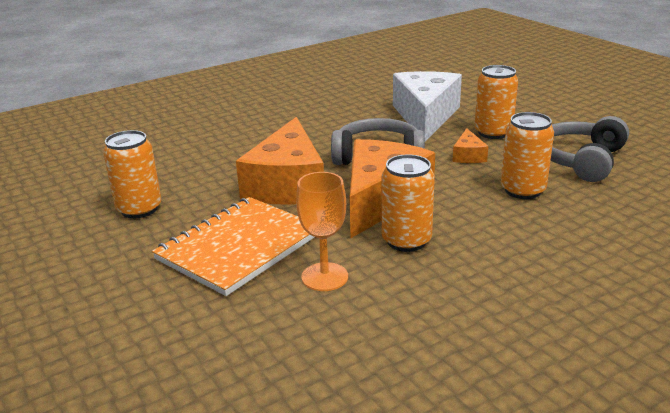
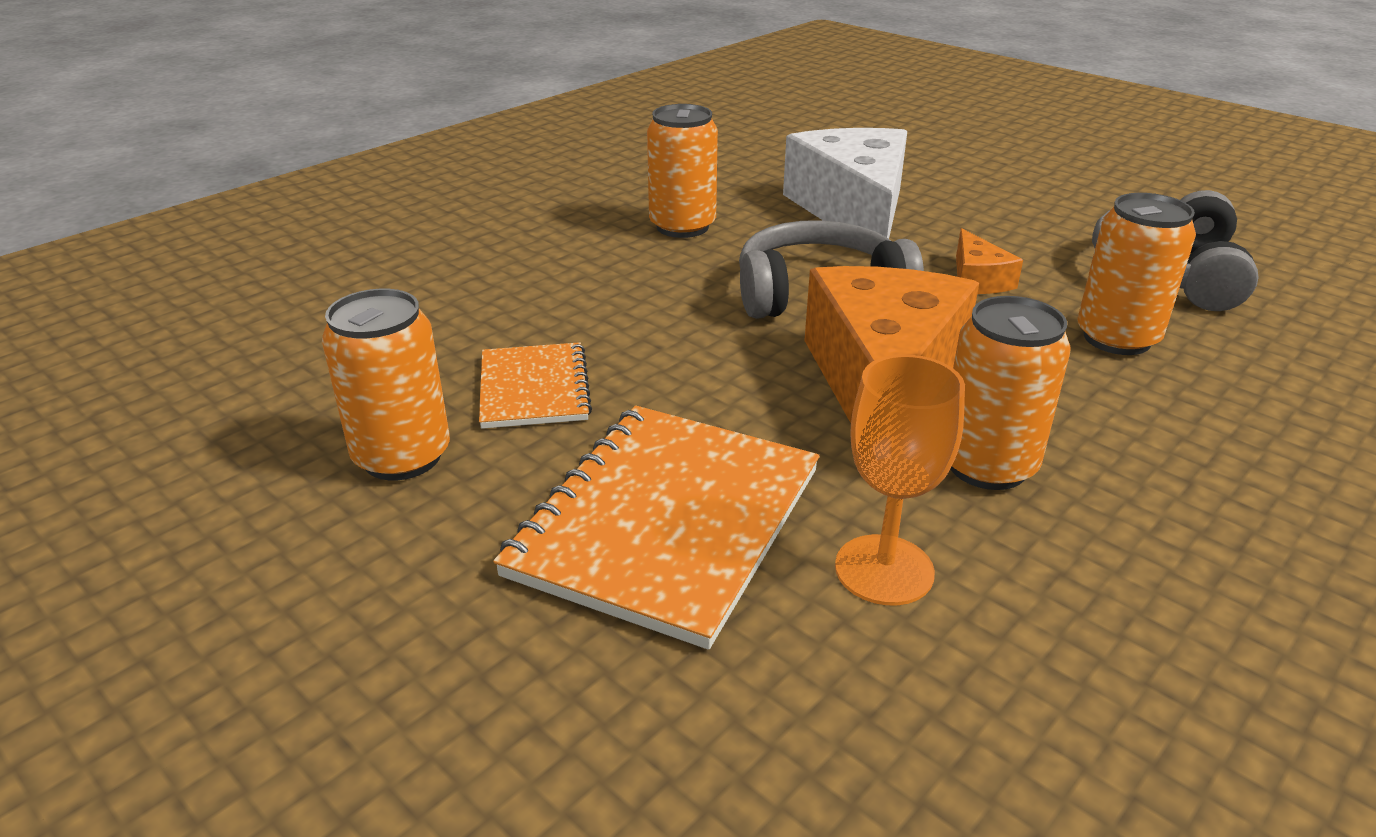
camera: 15 degrees left, 5 degrees up
orange cheese [236,117,324,205] -> none
orange can [474,65,518,139] -> orange can moved to [647,104,718,238]
none -> orange notebook [479,342,592,429]

